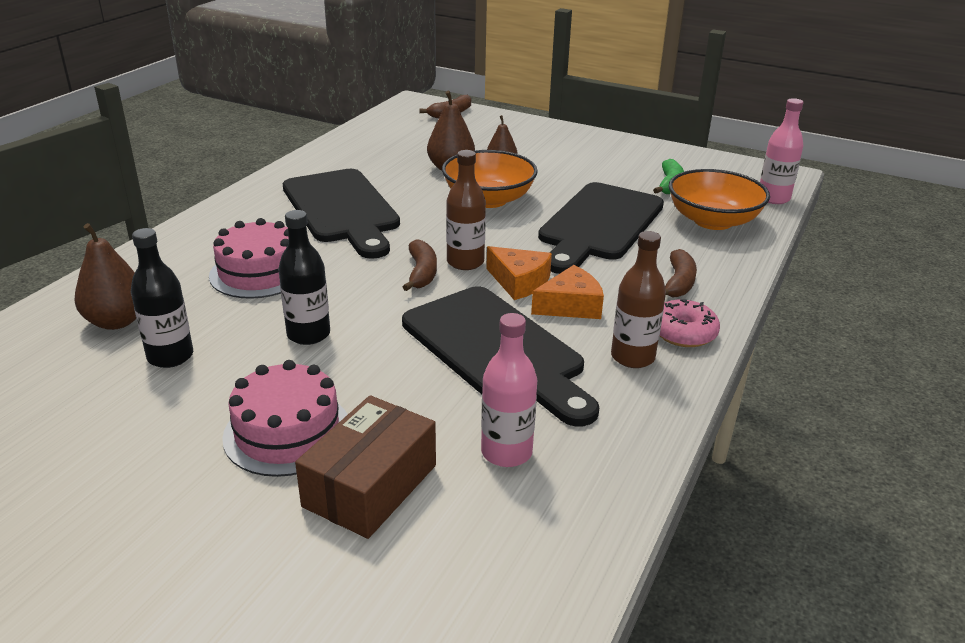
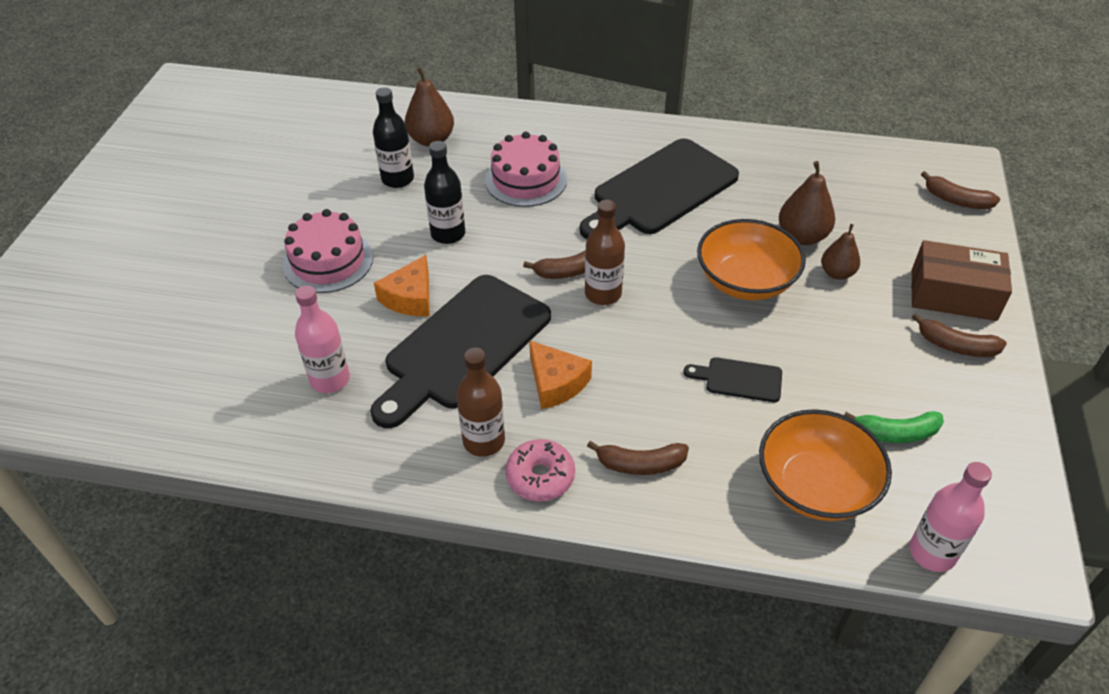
camera: 75 degrees right, 15 degrees up
brown box [295,395,436,539] -> brown box moved to [911,240,1012,321]
orange cheese [486,246,552,300] -> orange cheese moved to [374,255,430,316]
black cutting board [538,182,664,274] -> black cutting board [683,357,782,402], size x0.44
none -> brown banana [912,313,1007,357]

